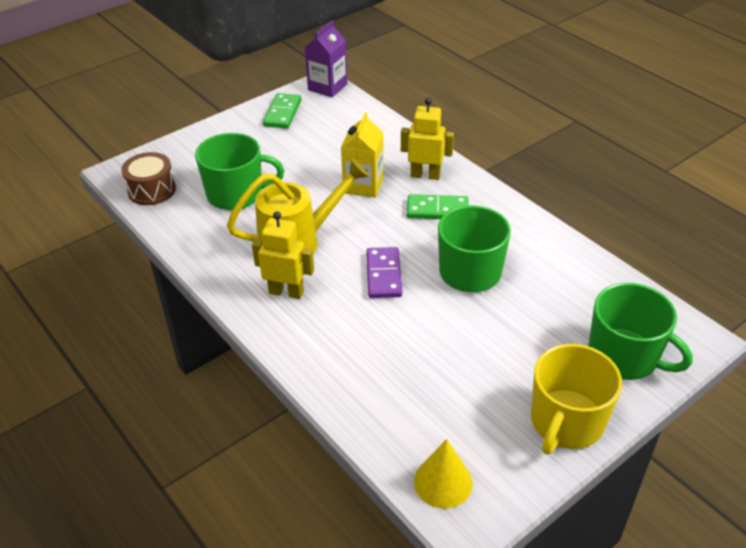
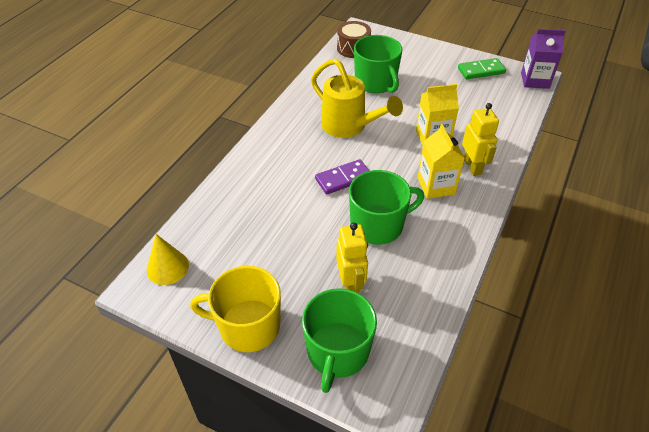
camera: 65 degrees right, 5 degrees up
yellow robot [252,211,314,299] -> yellow robot moved to [336,222,368,293]
green domino [407,194,469,219] -> yellow carton [418,124,465,199]

